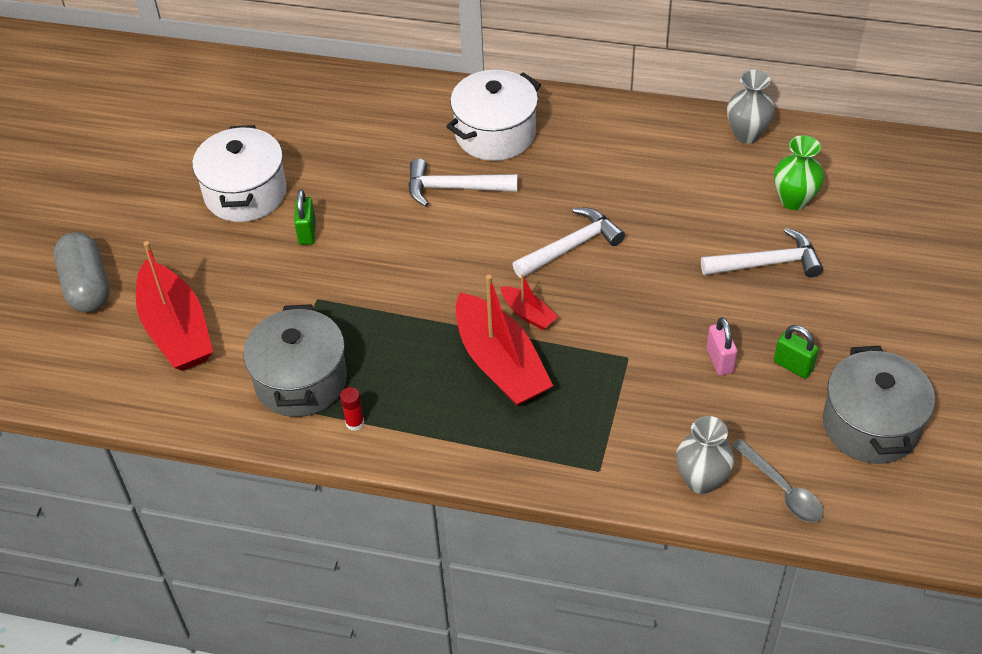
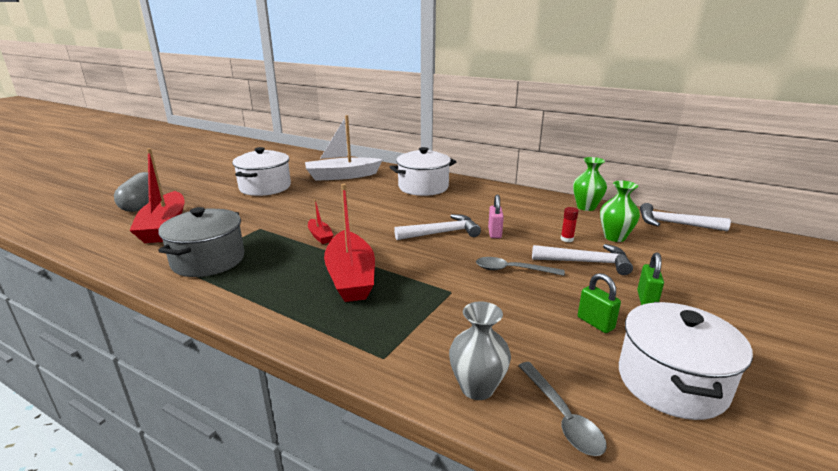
camera: 15 degrees right, 25 degrees down
green padlock [294,189,316,245] -> green padlock moved to [637,252,664,305]
red glue stick [340,387,364,431] -> red glue stick moved to [561,207,578,242]
white hammer [408,159,518,207] -> white hammer moved to [640,203,731,231]
red boat [500,274,558,330] -> red boat moved to [308,199,334,244]
pink padlock [706,317,737,375] -> pink padlock moved to [488,194,504,238]
grey vase [727,70,775,143] -> green vase [573,157,607,211]
grey pot [823,346,935,464] -> white pot [619,302,753,420]
none -> white boat [305,115,383,181]
none -> grey spoon [476,257,565,276]

